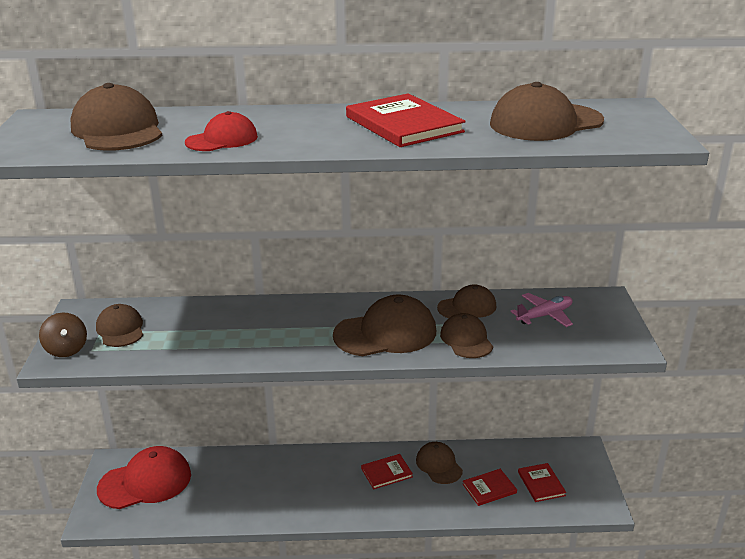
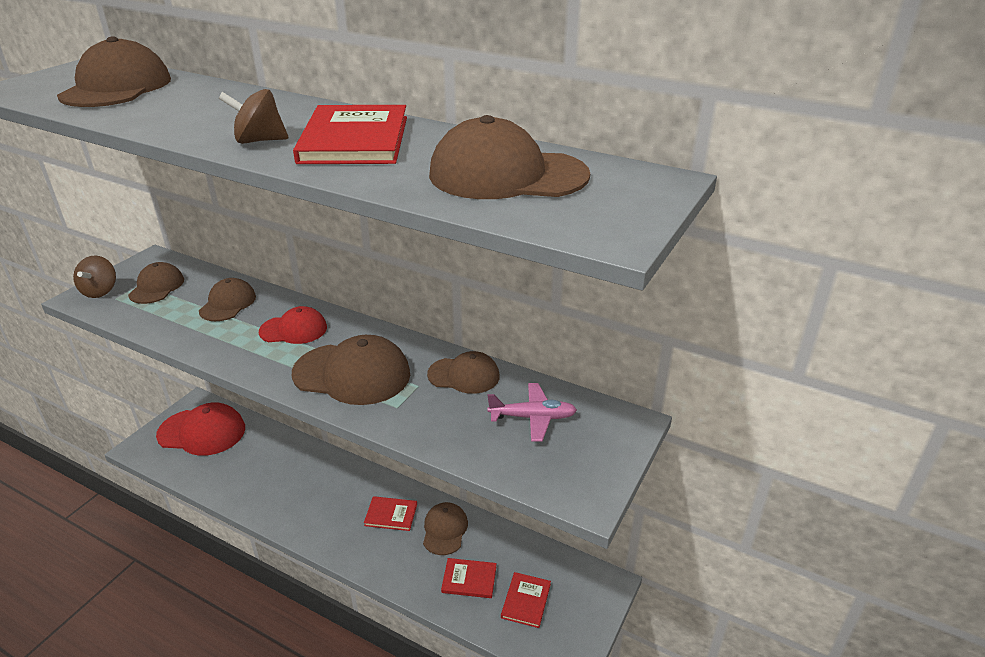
camera: 30 degrees right, 5 degrees up
red cap [185,111,258,151] -> red cap moved to [259,306,327,344]
brown cap [440,313,493,358] -> brown cap moved to [199,278,256,321]
none -> brown spinning top [218,89,288,144]

